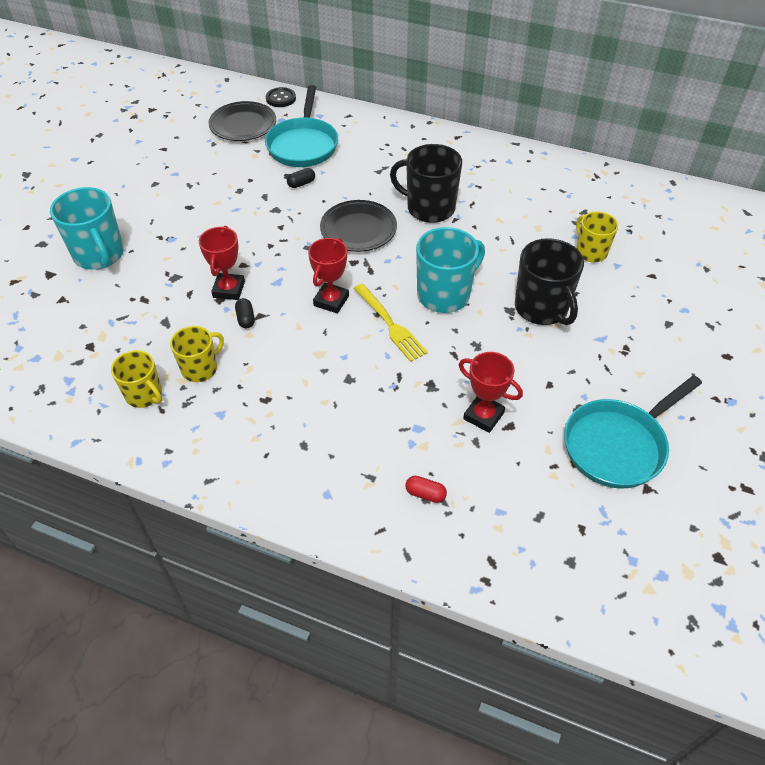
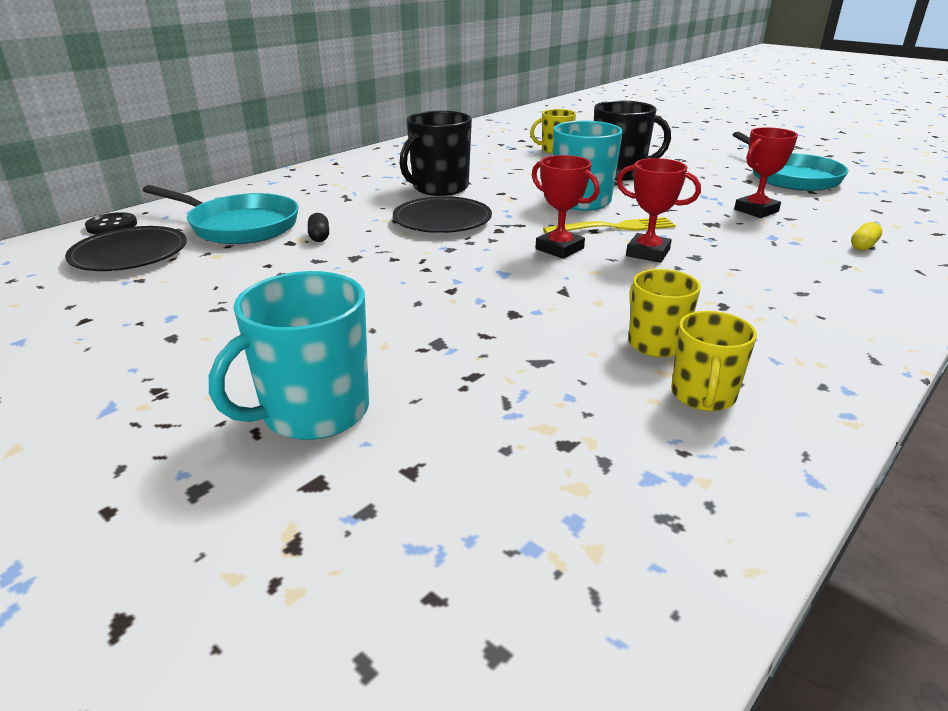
camera: 70 degrees left, 20 degrees down
turquoise mug [50,187,124,270] -> turquoise mug turned 150 degrees clockwise [209,271,369,440]
yellow mug [111,350,162,408] -> yellow mug turned 135 degrees clockwise [671,311,757,411]
red trophy [199,226,245,300] -> red trophy moved to [617,158,701,263]
black capsule [235,298,255,328] -> none
red capsule [405,476,447,503] -> yellow capsule [851,222,882,250]

